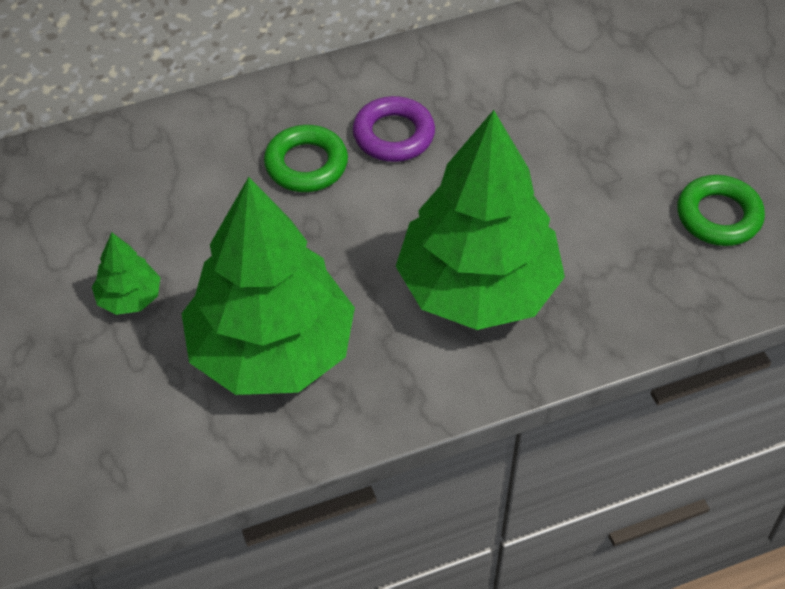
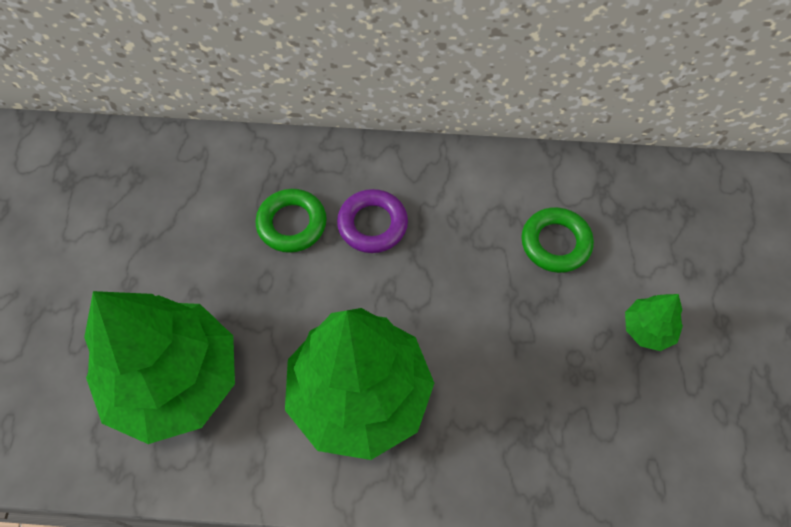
camera: 25 degrees right, 10 degrees up
green tree [92,232,160,315] -> green tree moved to [625,294,683,351]
green ring [677,175,765,246] -> green ring moved to [521,207,594,273]

